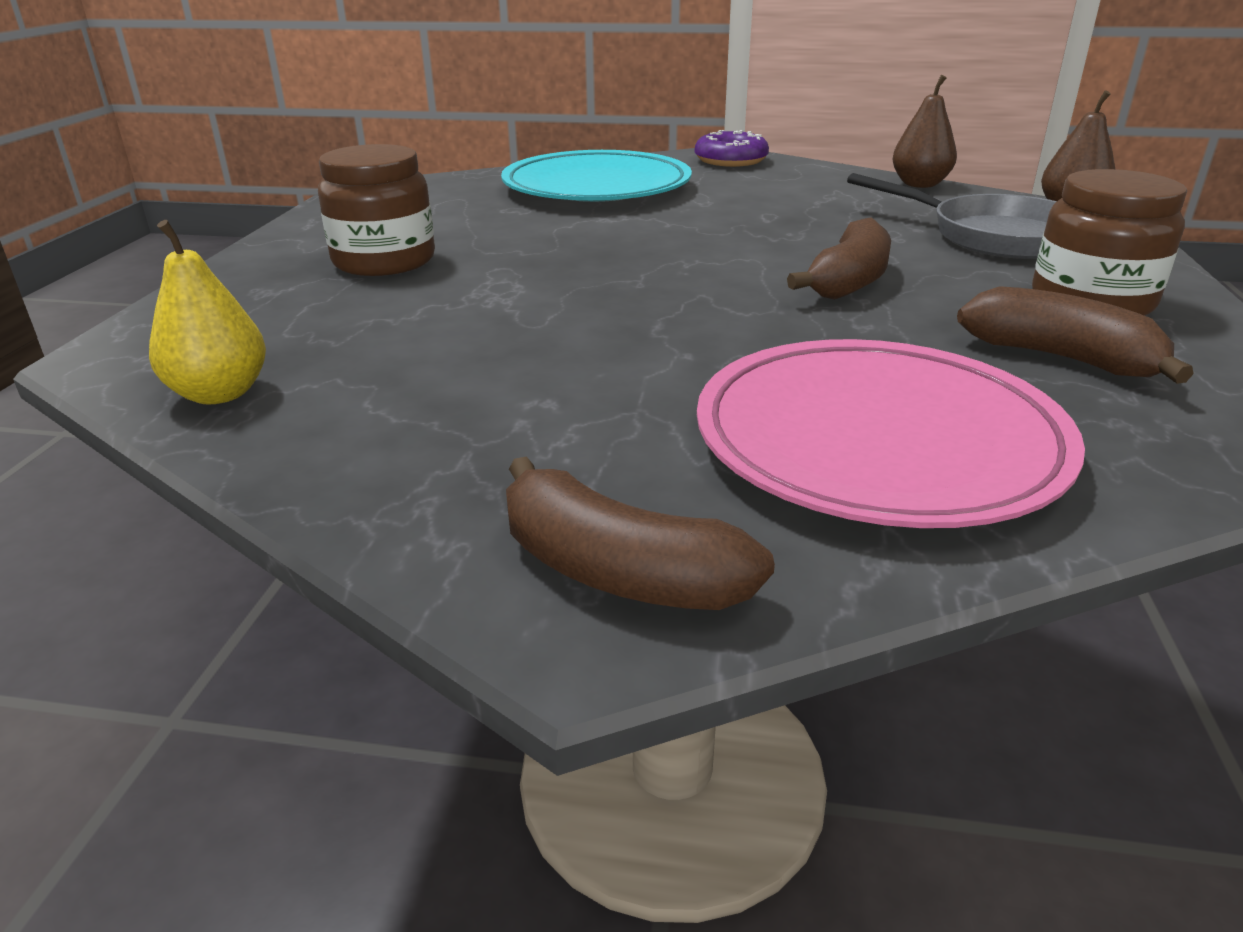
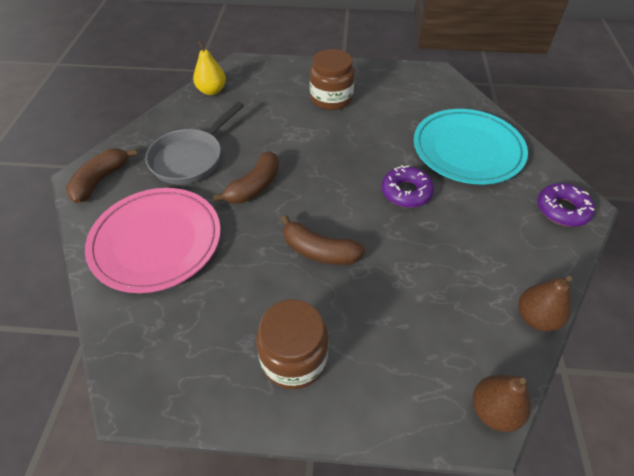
camera: 85 degrees right, 20 degrees up
grey pan [847,173,1057,259] -> grey pan moved to [146,102,244,184]
brown banana [957,286,1194,384] -> brown banana moved to [213,151,279,204]
none -> purple donut [382,165,434,208]

